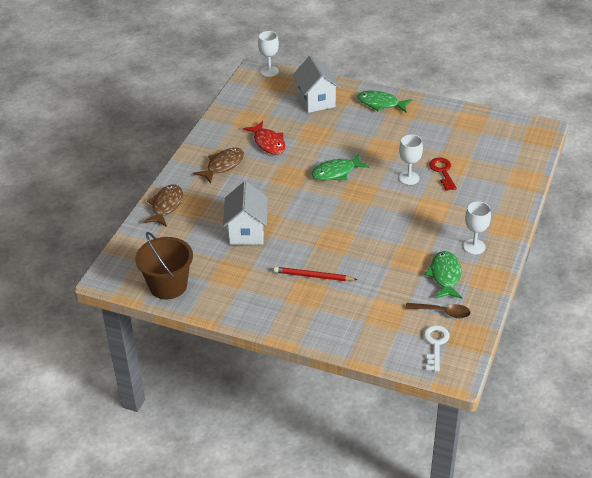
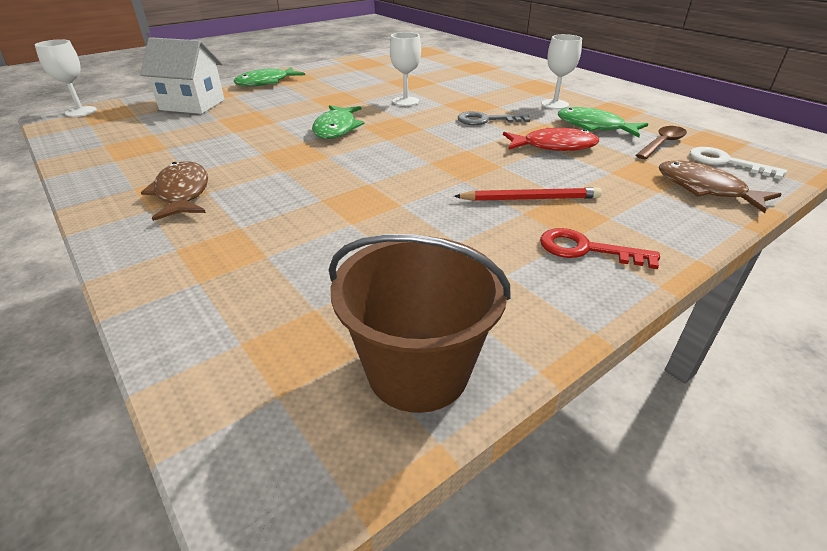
camera: 60 degrees left, 5 degrees down
brown fish [143,185,183,227] -> brown fish moved to [659,161,782,213]
white house [223,181,268,245] -> none
red fish [243,121,286,155] -> red fish moved to [503,128,599,151]
red pencil [273,267,358,281] -> red pencil turned 135 degrees counterclockwise [454,187,602,201]
red key [429,158,457,191] -> red key moved to [540,228,660,269]
none -> grey key [458,111,530,125]

